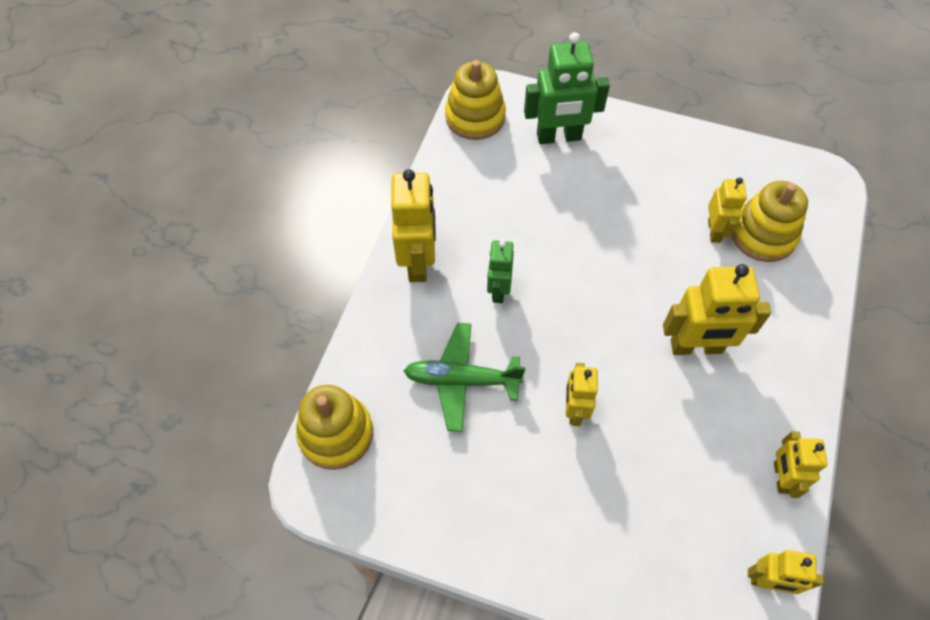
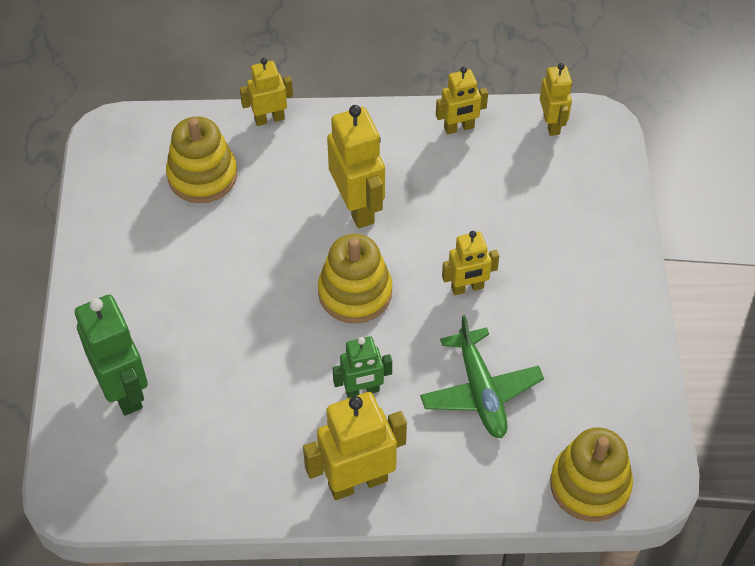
camera: 110 degrees left, 5 degrees down
yellow stacking toy [445,60,506,140] -> yellow stacking toy moved to [318,234,392,323]
yellow robot [708,177,747,243] -> yellow robot moved to [240,58,293,126]

